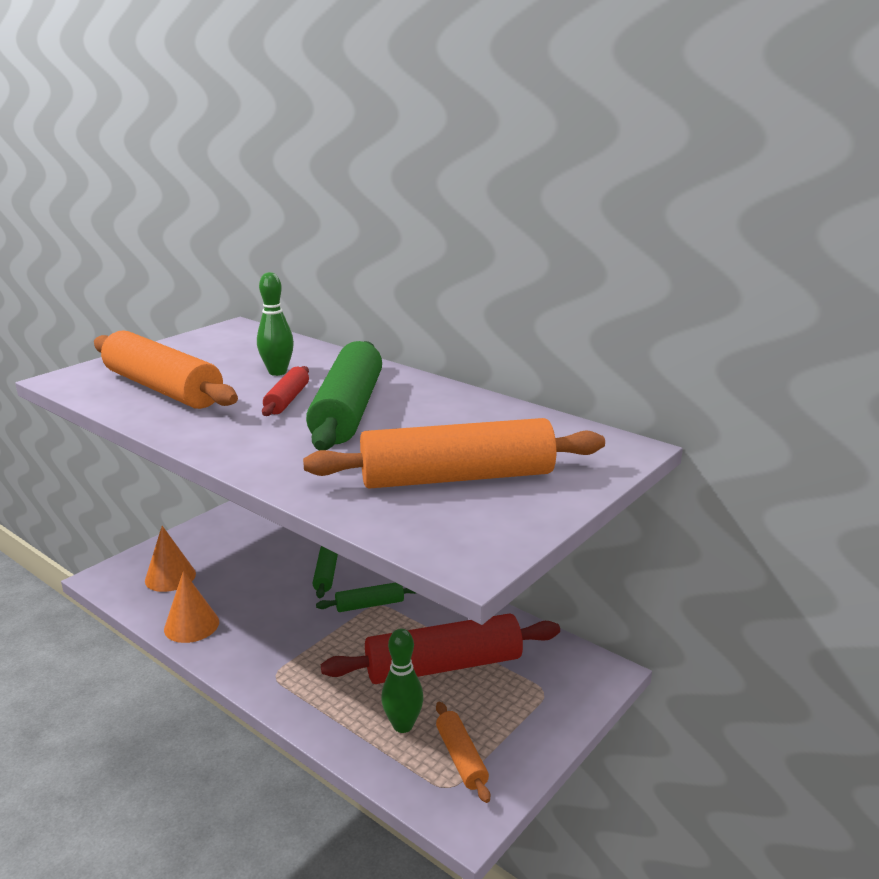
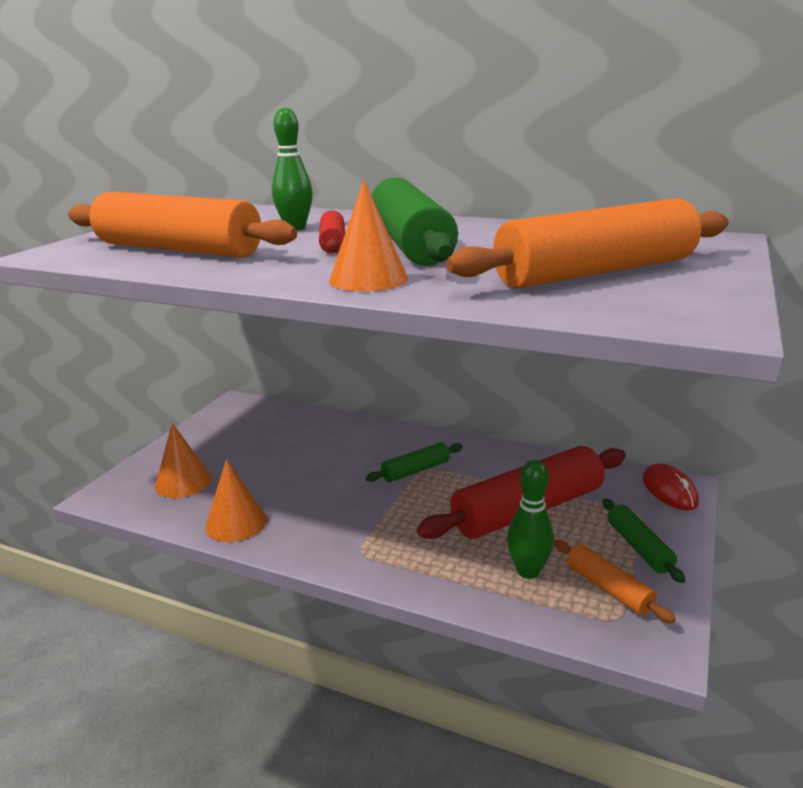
camera: 15 degrees left, 0 degrees up
green rolling pin [313,546,338,599] -> green rolling pin moved to [603,499,685,583]
none -> orange cone [329,180,408,291]
none -> red mouse [643,463,699,510]

